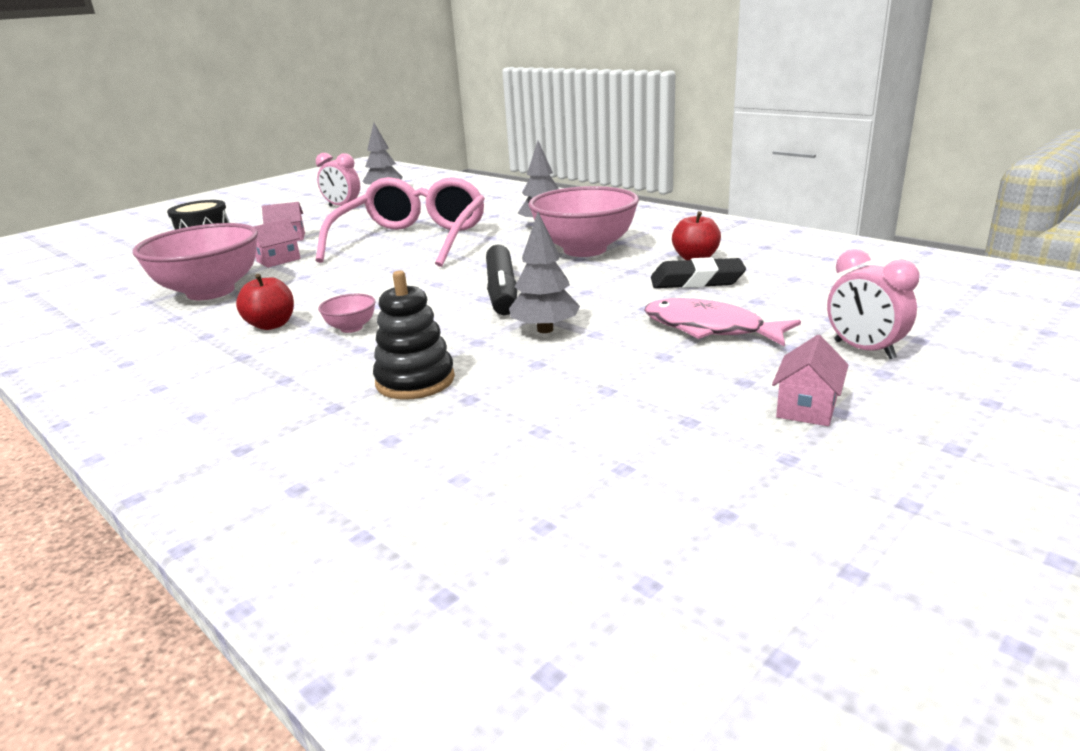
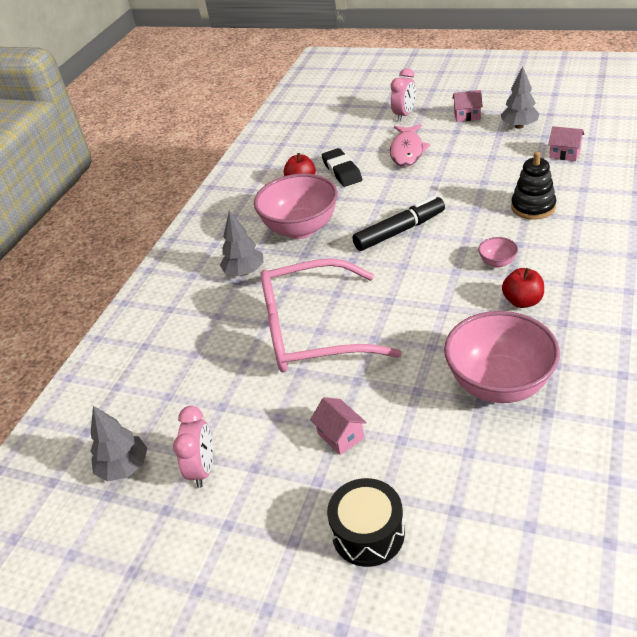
camera: 110 degrees left, 15 degrees up
pink house [254,219,301,268] -> pink house moved to [548,126,584,161]
grey tree [509,212,580,333] -> grey tree moved to [501,66,540,129]

